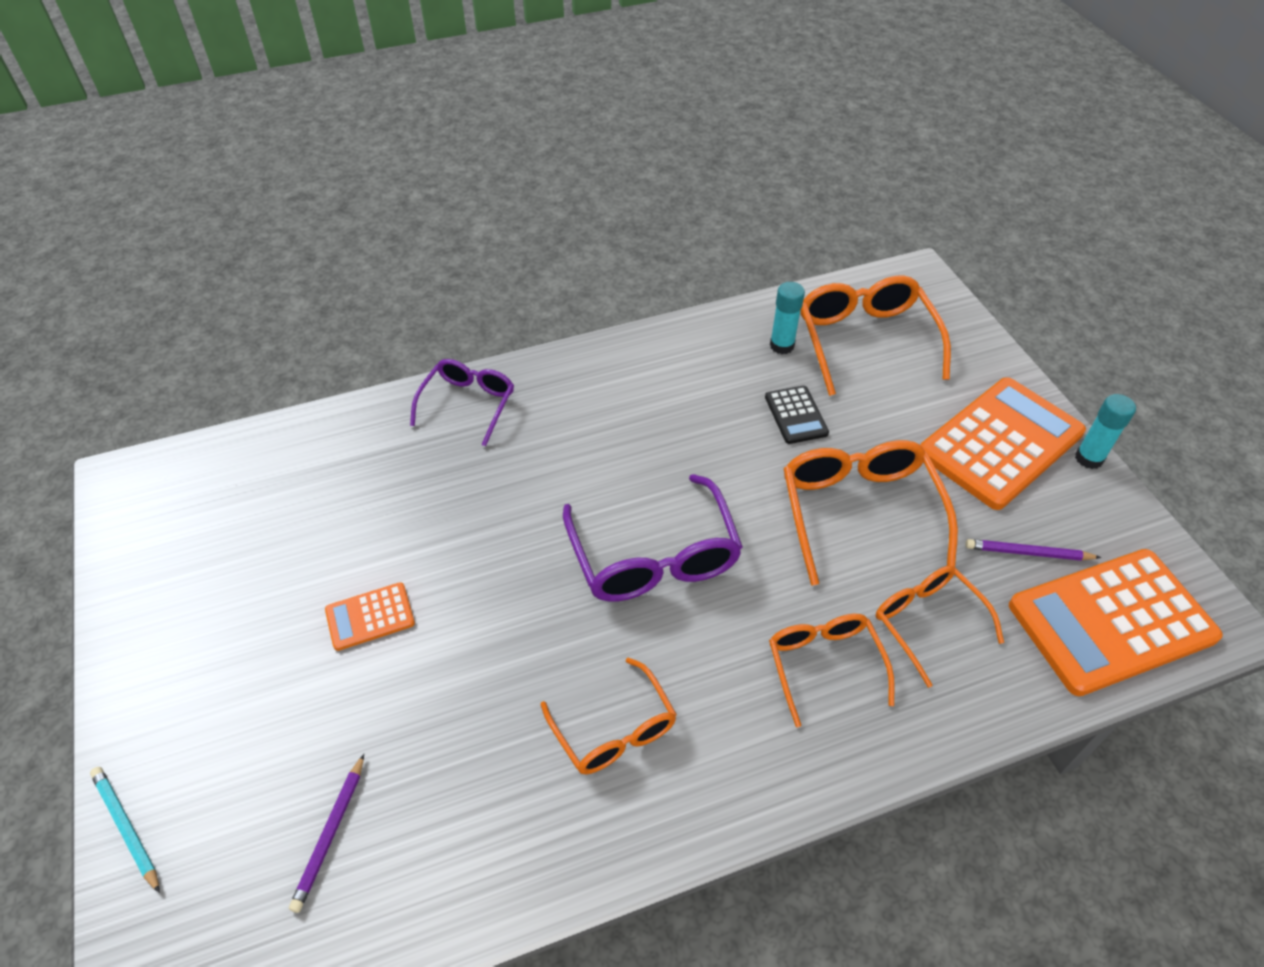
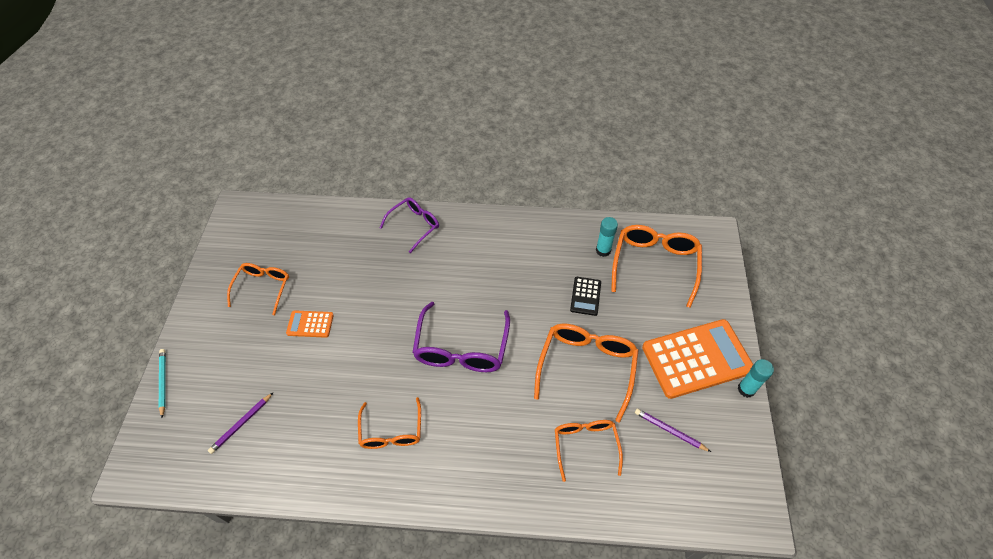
camera: 25 degrees right, 5 degrees up
orange glasses [769,614,895,727] -> orange glasses moved to [227,263,289,315]
orange calculator [1009,549,1223,696] -> none

